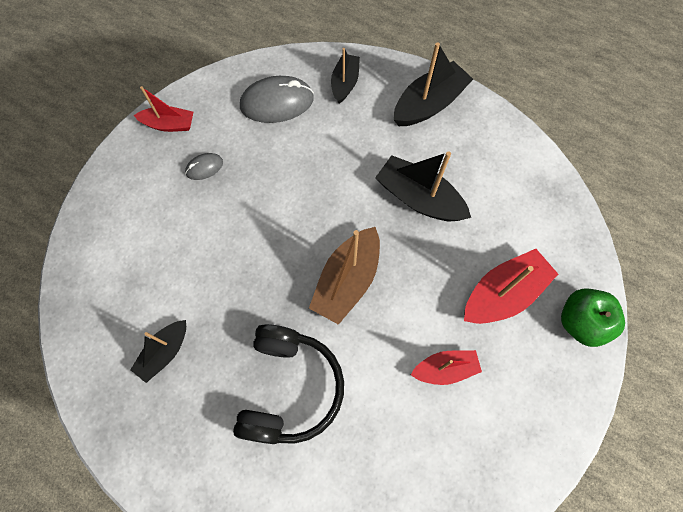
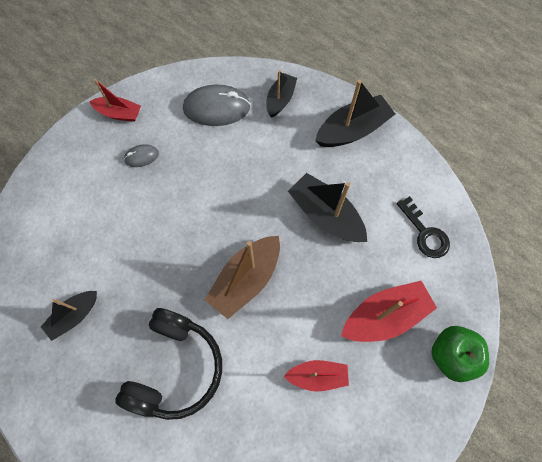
camera: 10 degrees right, 0 degrees up
none -> black key [397,196,450,258]

